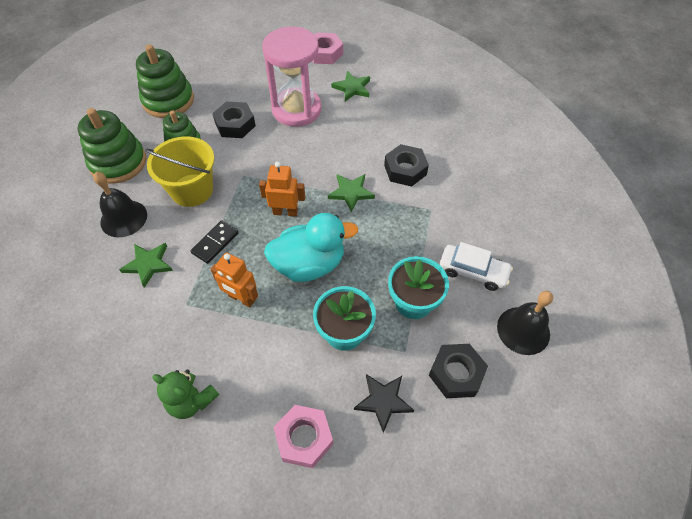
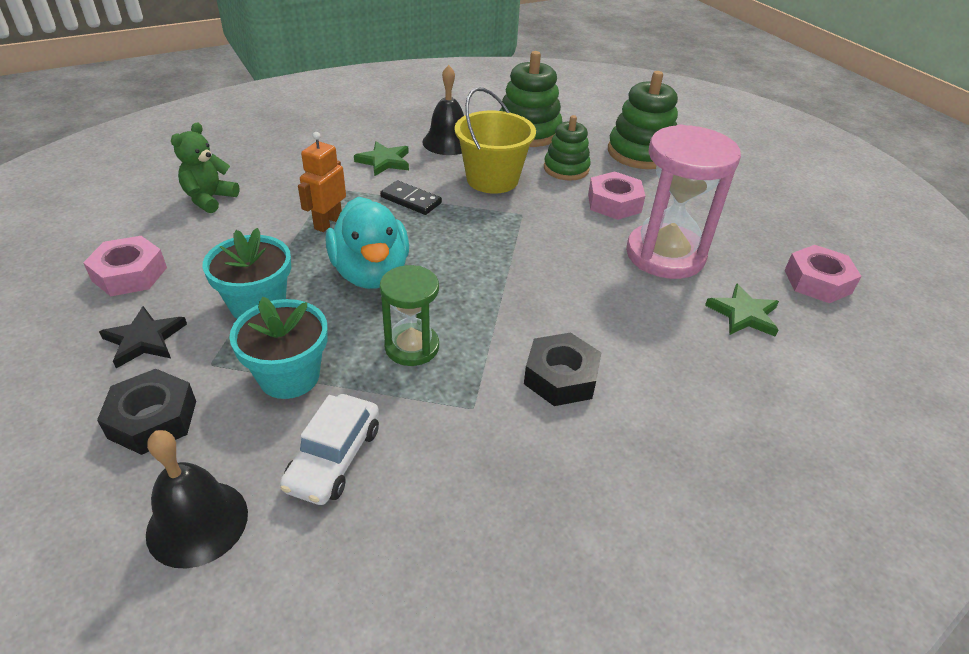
camera: 85 degrees right, 15 degrees down
black nut [212,102,256,138] -> pink nut [588,171,645,220]
orange robot [259,162,305,217] -> none
green star [328,174,375,212] -> none
none -> green hourglass [380,265,439,366]

